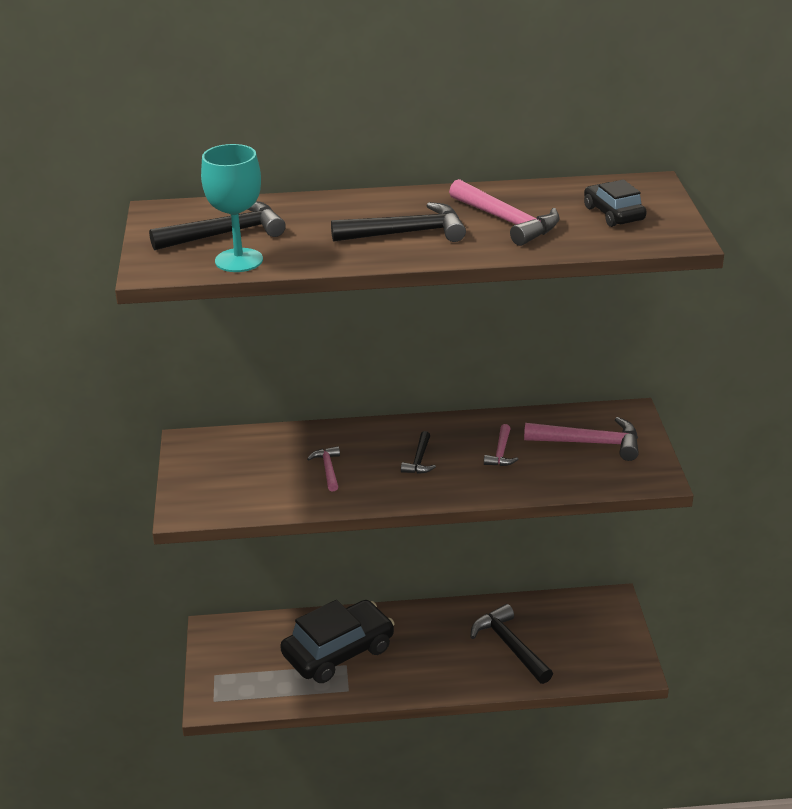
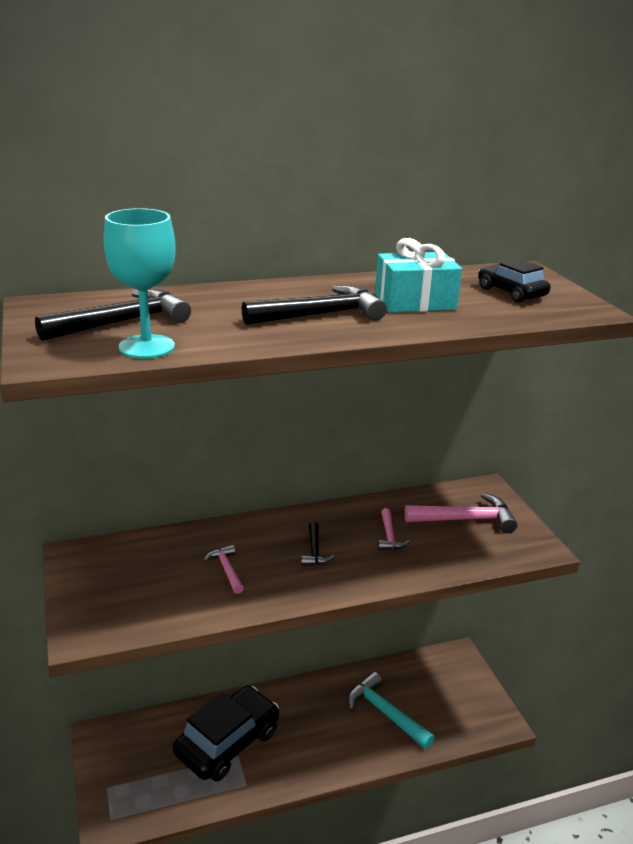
camera: 15 degrees left, 5 degrees down
pink hammer [449,179,560,246] -> turquoise gift [375,238,462,313]
black hammer [471,604,553,684] -> turquoise hammer [347,672,435,749]

